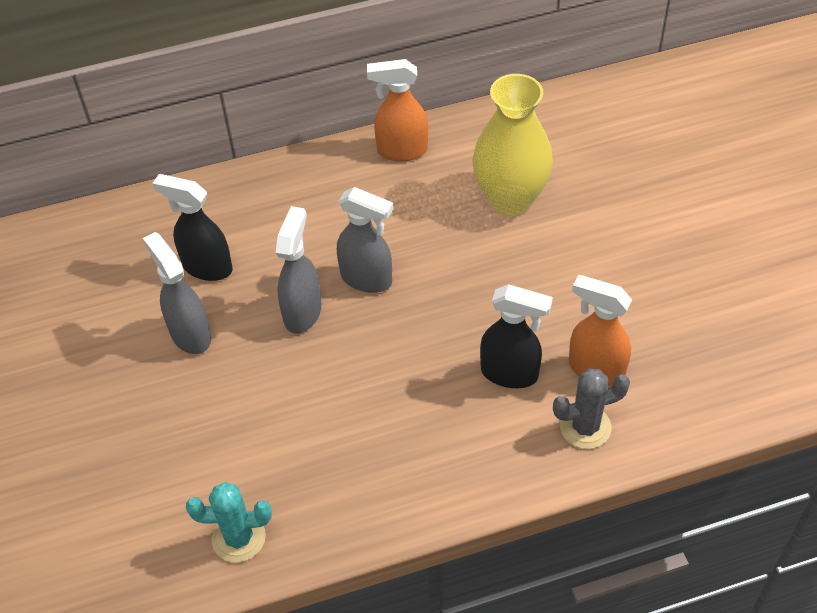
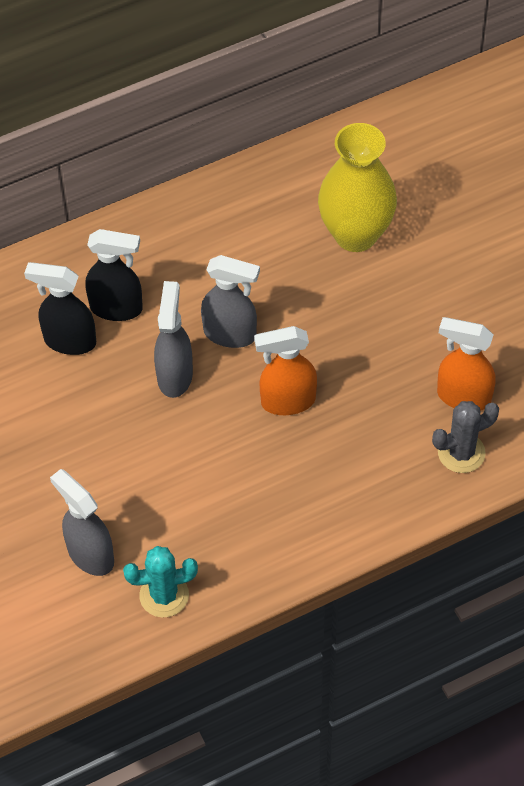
camera: 10 degrees left, 5 degrees up
grey spray bottle [143,232,211,354] -> grey spray bottle moved to [50,469,114,576]
orange spray bottle [367,59,428,161] -> orange spray bottle moved to [254,326,317,415]
black spray bottle [480,284,553,388] -> black spray bottle moved to [86,229,143,321]

